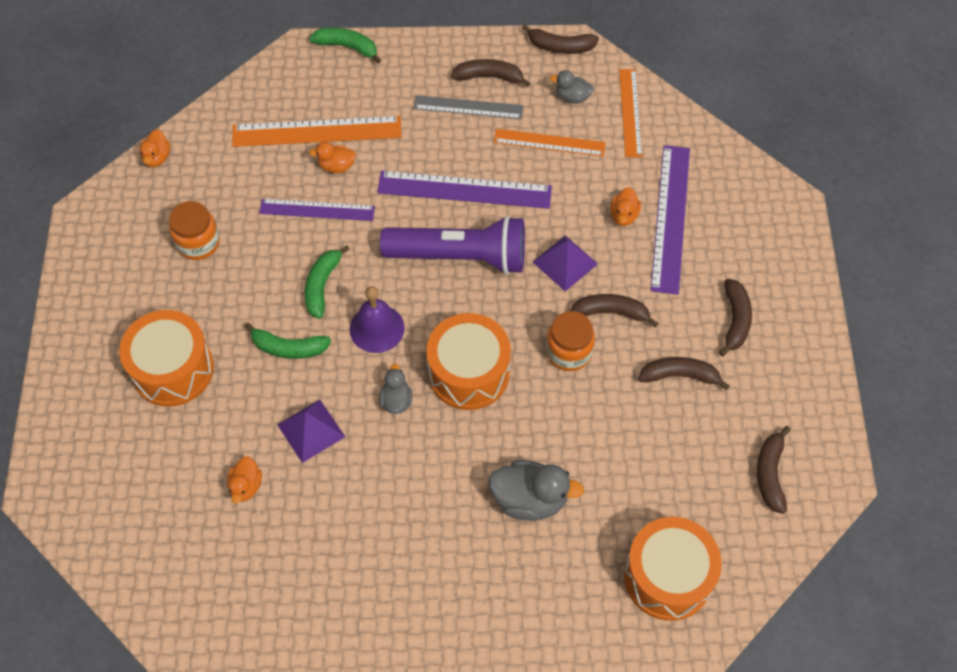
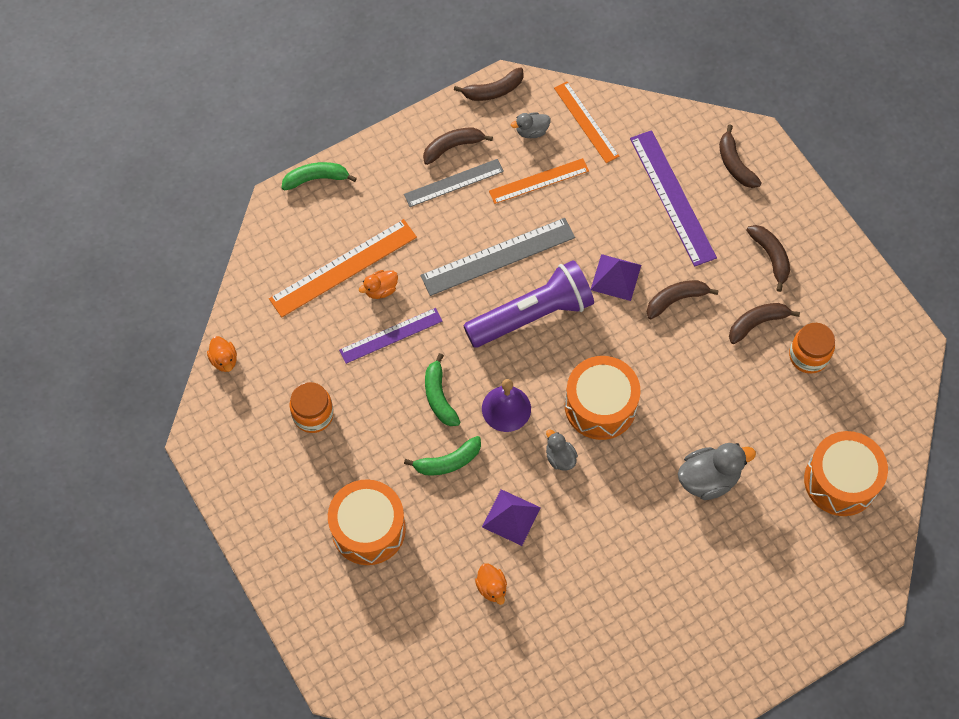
camera: 30 degrees left, 5 degrees up
purple ruler [377,171,552,209] -> grey ruler [420,218,575,296]
orange jar [546,311,595,371] -> orange jar moved to [789,323,835,374]
orange duck [610,187,641,226] -> none
brown banana [757,426,791,514] -> brown banana moved to [719,124,762,188]

